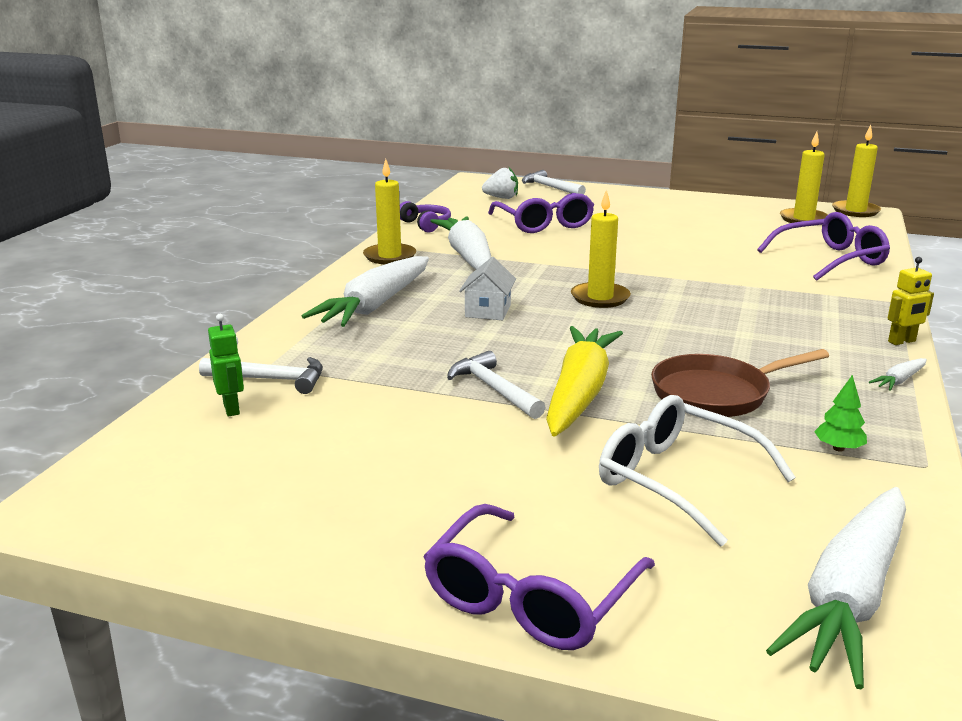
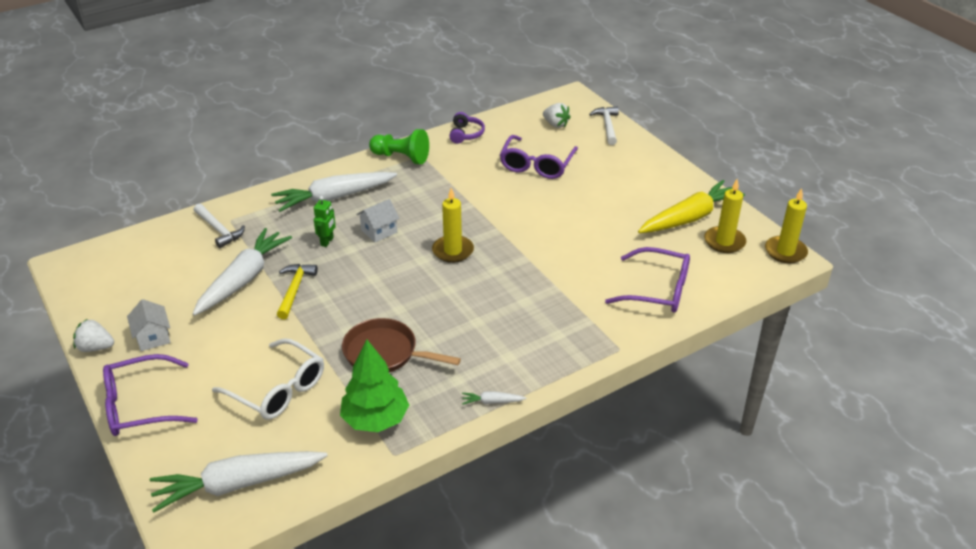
camera: 40 degrees right, 15 degrees up
green robot [208,314,244,416] -> green robot moved to [314,196,336,247]
yellow candle [363,159,416,264] -> green pawn [369,129,429,164]
white carrot [430,216,491,270] -> white carrot moved to [193,228,292,316]
white hammer [447,351,546,419] -> yellow hammer [277,264,318,319]
yellow carrot [546,326,623,437] -> yellow carrot moved to [638,180,745,233]
white glasses [599,395,796,546] -> white glasses turned 135 degrees clockwise [212,338,324,420]
green tree [814,375,867,452] -> green tree [340,339,409,432], size x2.22
yellow robot [888,257,934,345] -> none
none -> white strawberry [73,319,114,352]
none -> white house [127,299,171,351]

